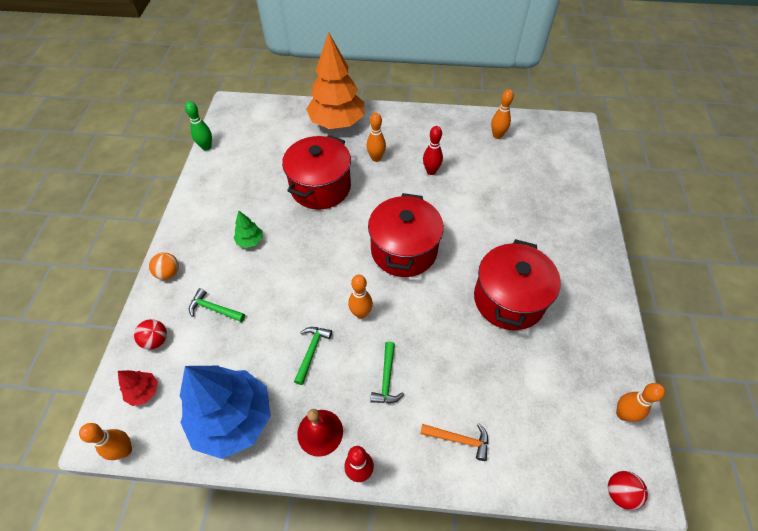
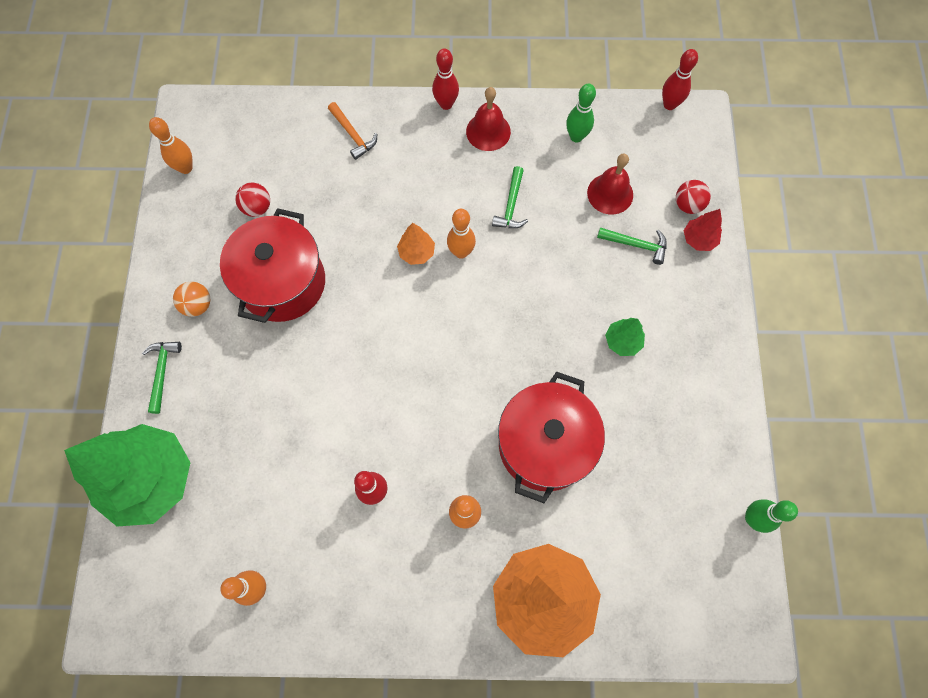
camera: 175 degrees right, 15 degrees up
orange bowling pin [79,423,132,460] -> red bowling pin [662,49,698,110]
red tree [118,370,158,406] -> red tree moved to [684,209,722,251]
orange ball [149,252,179,280] -> orange ball moved to [173,282,210,317]
blue tree [180,366,271,459] -> green bowling pin [566,83,596,143]
red pot [368,193,444,277] -> none
green hammer [370,342,404,403] -> green hammer moved to [142,342,182,414]
orange hammer [420,423,488,461] -> orange hammer turned 135 degrees counterclockwise [328,102,377,160]
red ball [608,471,648,510] -> red ball moved to [235,183,270,217]
none -> green tree [64,424,191,526]
none -> orange tree [397,223,435,265]
none -> red bell [587,153,633,214]

